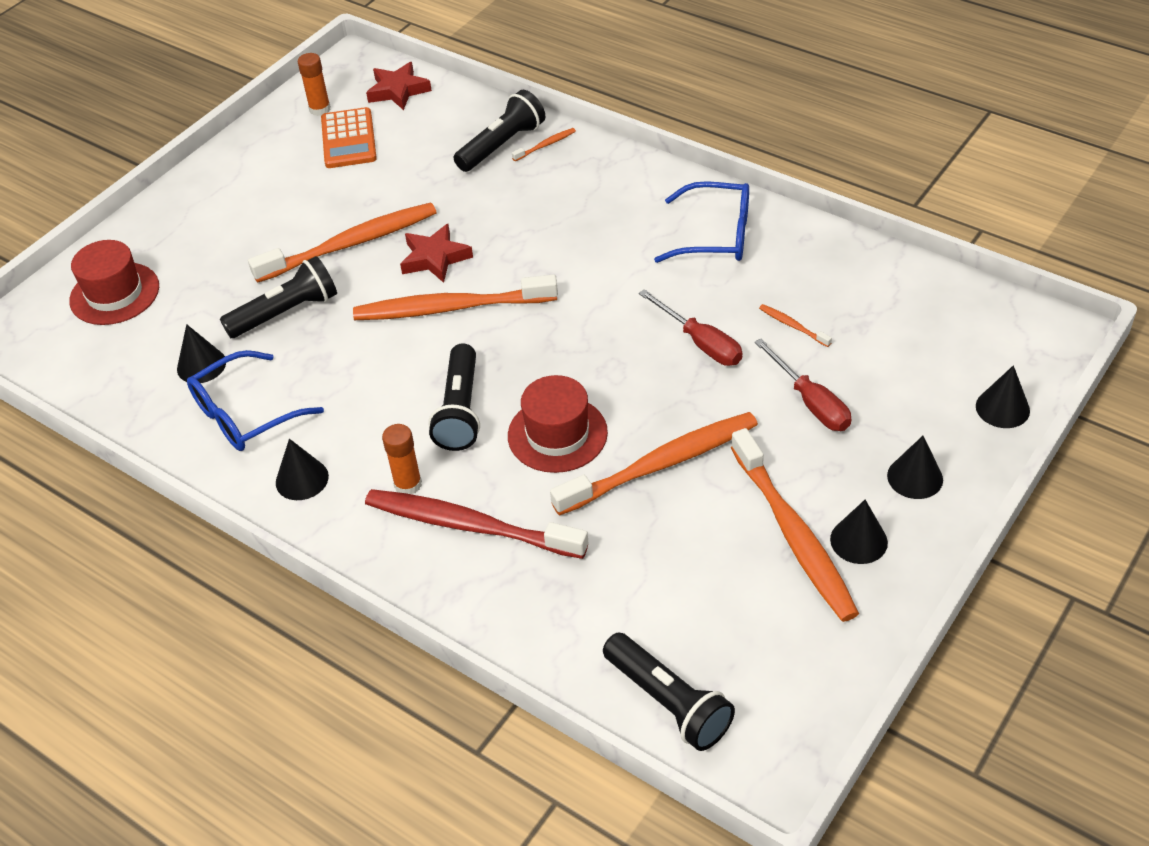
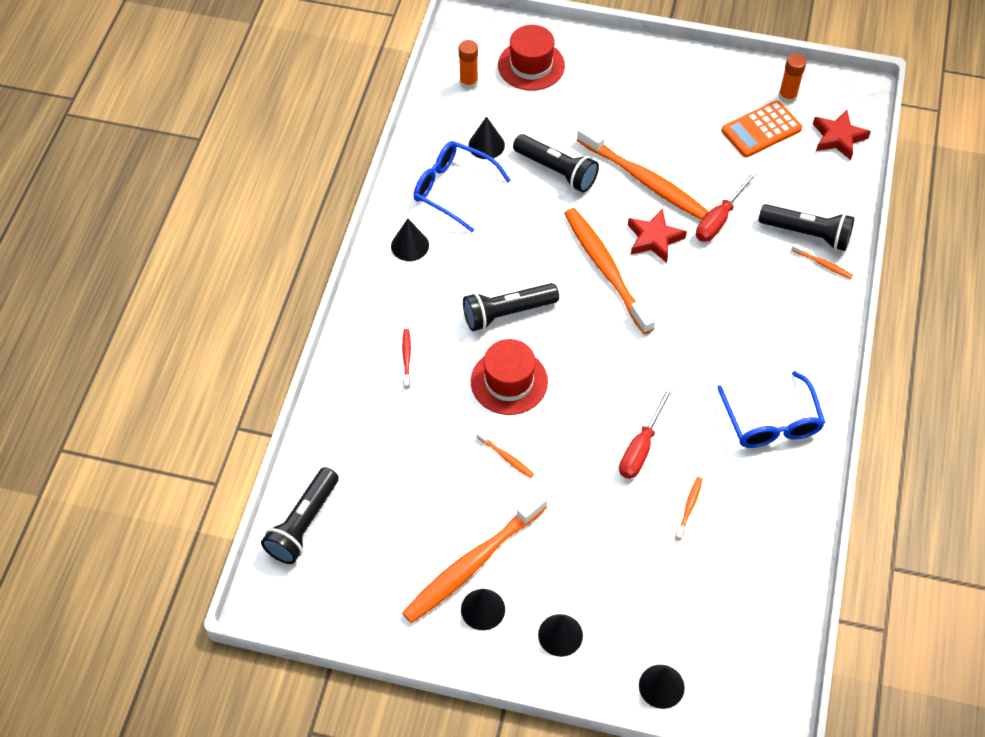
camera: 65 degrees right, 10 degrees up
red toothbrush [365,489,588,559] -> red toothbrush [402,329,411,389], size x0.40
orange glue stick [382,424,422,494] -> orange glue stick moved to [459,40,478,90]
orange toothbrush [550,412,758,516] -> orange toothbrush [477,431,534,478], size x0.40
red screwdriver [754,339,851,431] -> red screwdriver moved to [696,171,758,242]

